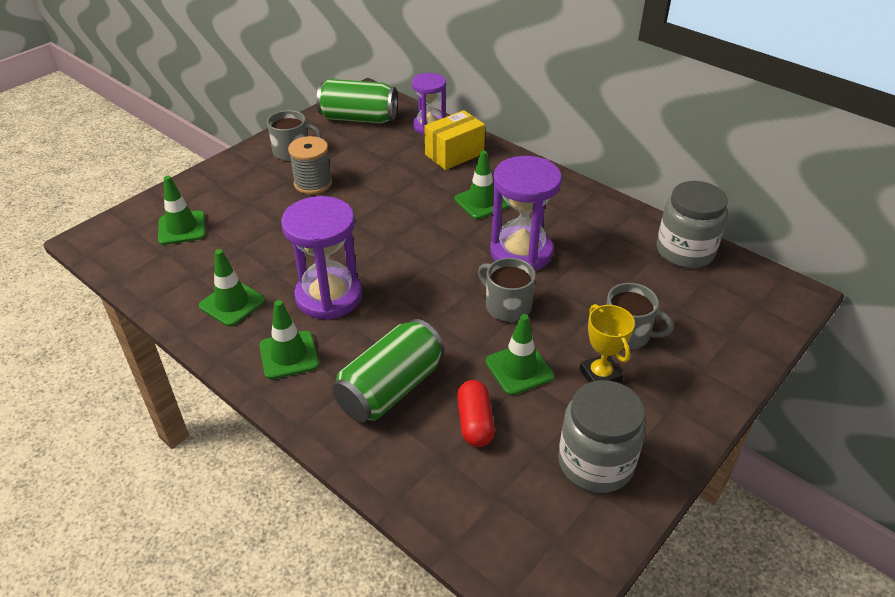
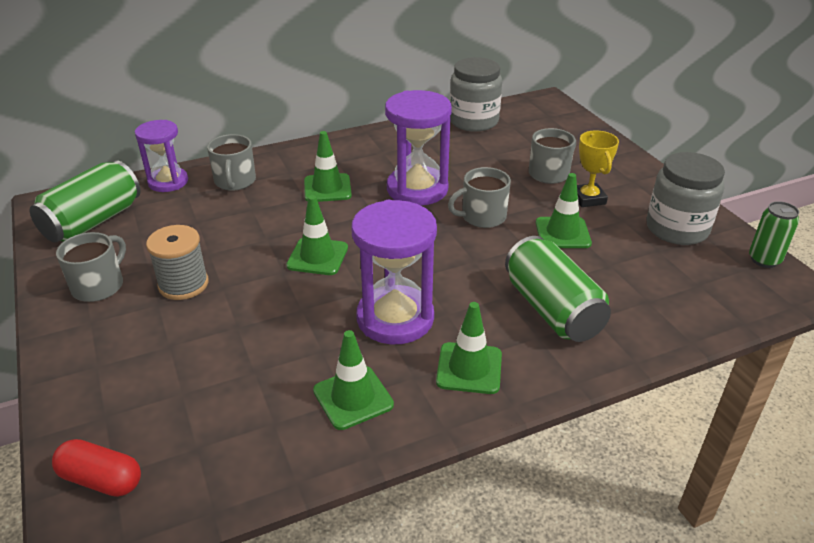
camera: 65 degrees left, 5 degrees down
green traffic cone [158,176,206,245] -> green traffic cone moved to [286,195,348,275]
yellow box [424,110,485,170] -> grey mug [207,134,256,191]
red capsule [457,380,495,447] -> red capsule moved to [52,439,141,497]
yellow trophy [580,304,635,383] -> yellow trophy turned 75 degrees clockwise [577,131,619,207]
none -> green can [749,201,799,268]

